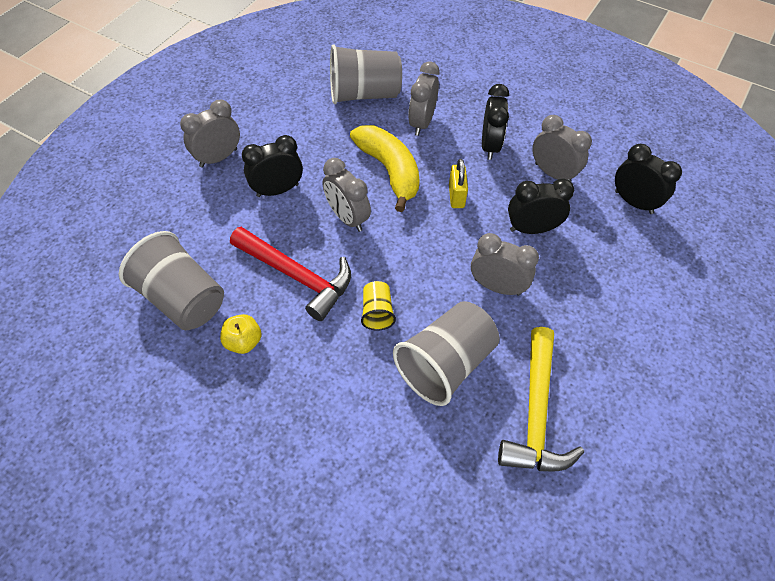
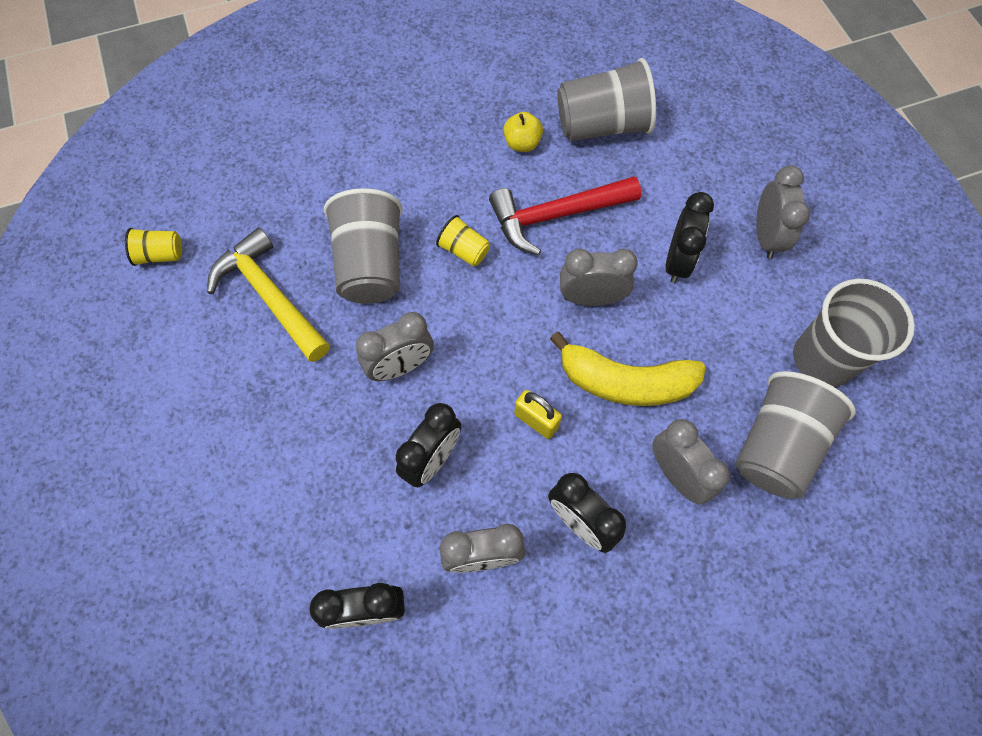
camera: 130 degrees right, 10 degrees up
none -> yellow cup [125,228,182,266]
none -> grey cup [793,279,915,387]

